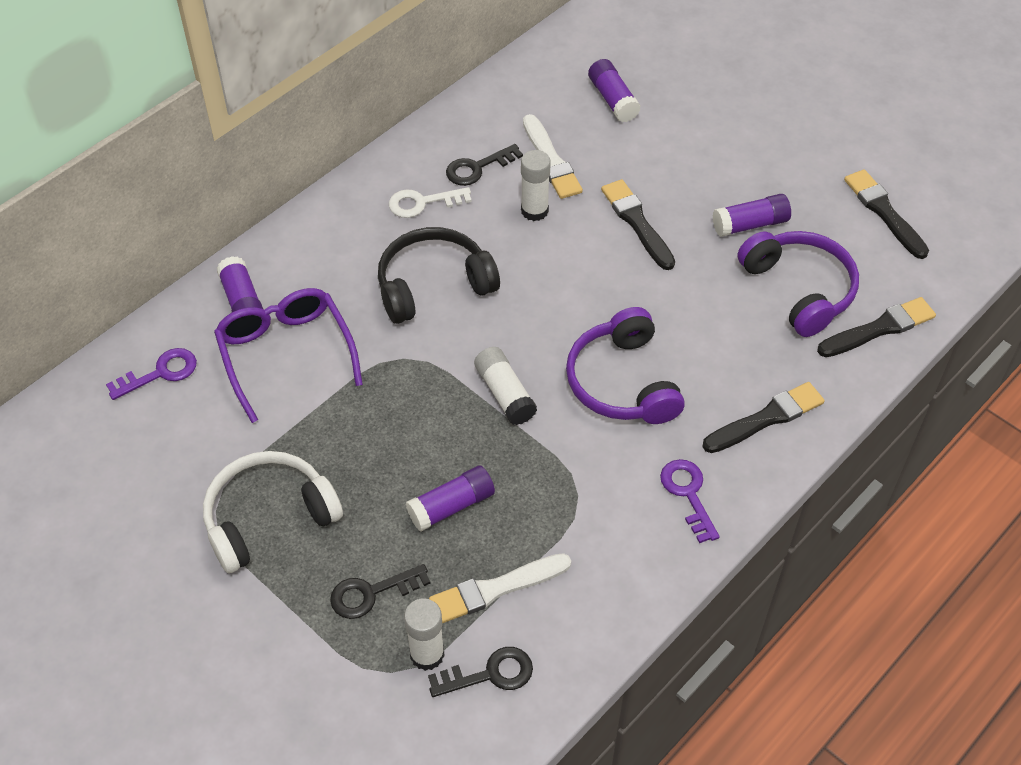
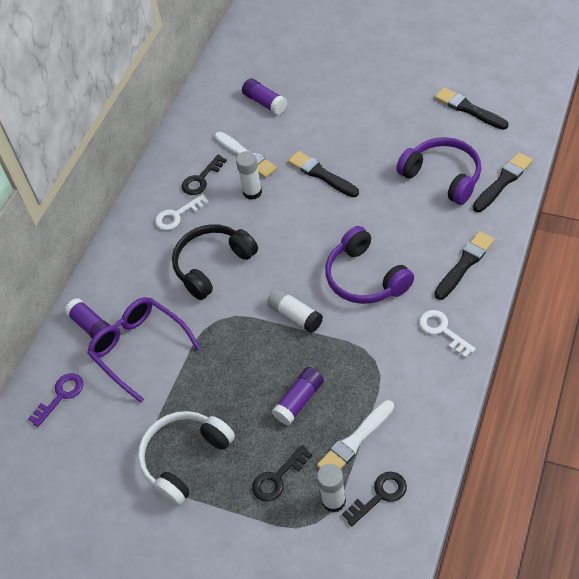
camera: 15 degrees left, 0 degrees up
purple key [660,459,720,543] -> white key [419,310,476,358]
purple glue stick [713,194,791,237] -> none

